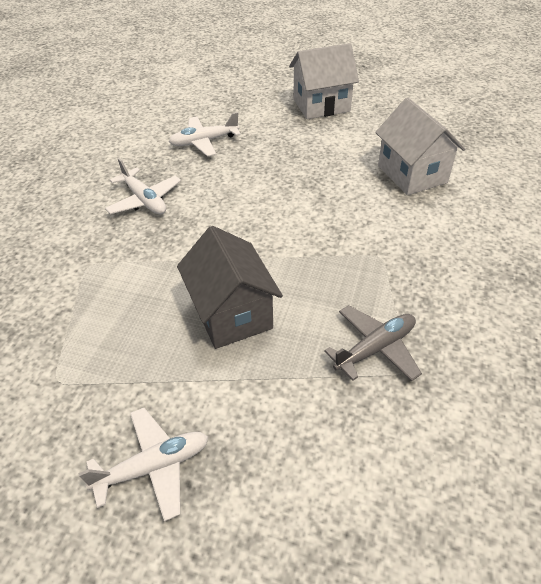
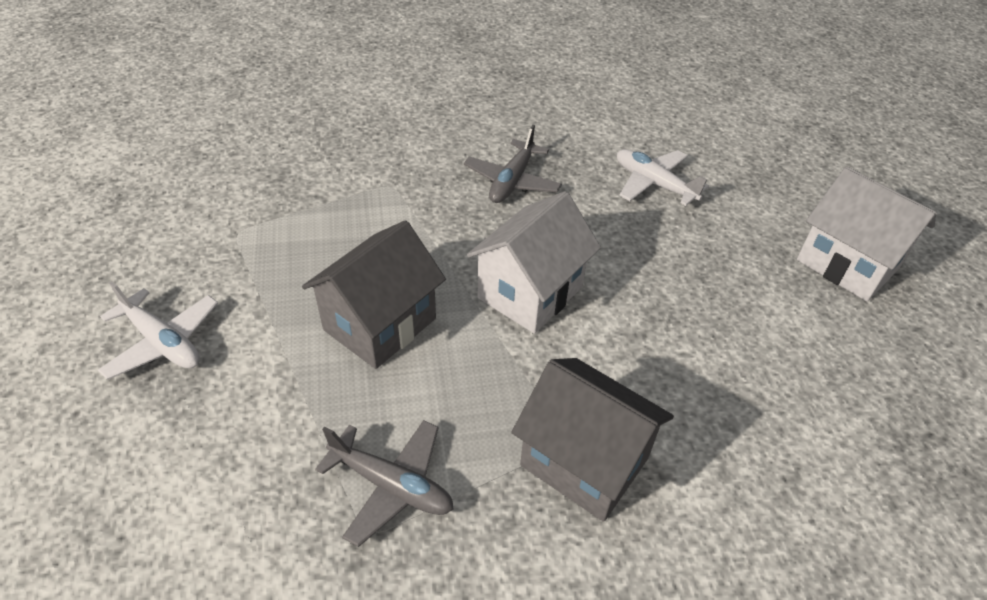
camera: 60 degrees right, 0 degrees up
white plane [105,158,181,214] -> grey plane [464,125,562,203]
white house [375,98,465,195] -> white house moved to [467,191,601,334]
none -> grey house [511,358,674,522]

